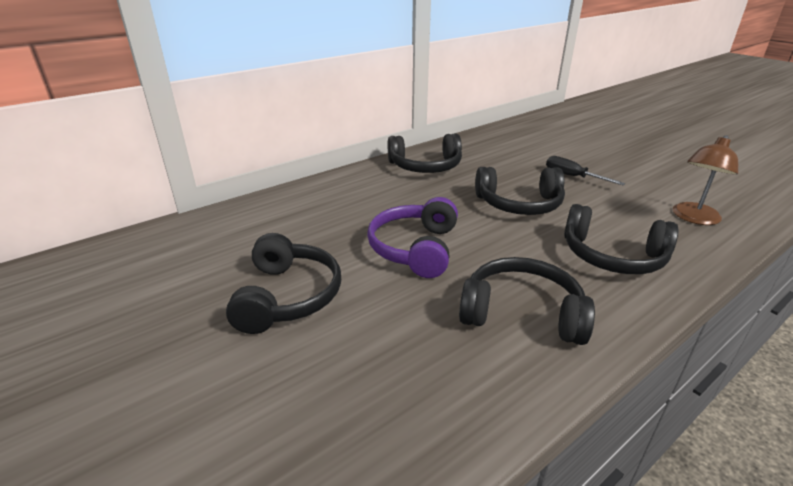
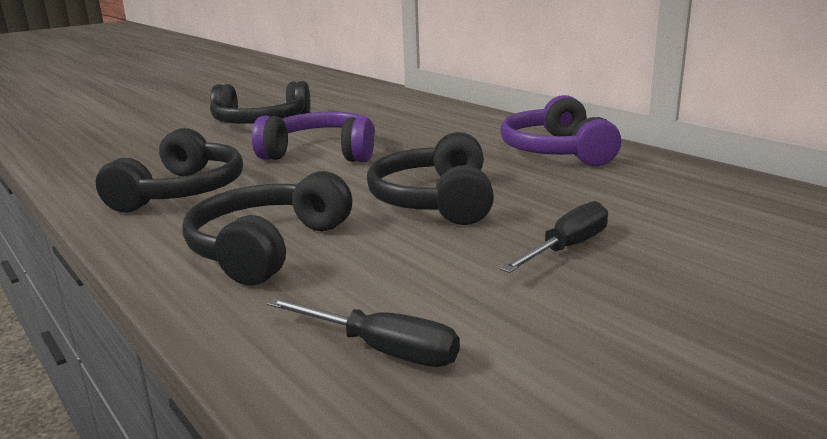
camera: 90 degrees right, 10 degrees down
black headphones [388,133,462,173] -> purple headphones [500,95,621,166]
brown lamp [672,135,738,225] -> black screwdriver [267,298,460,367]

